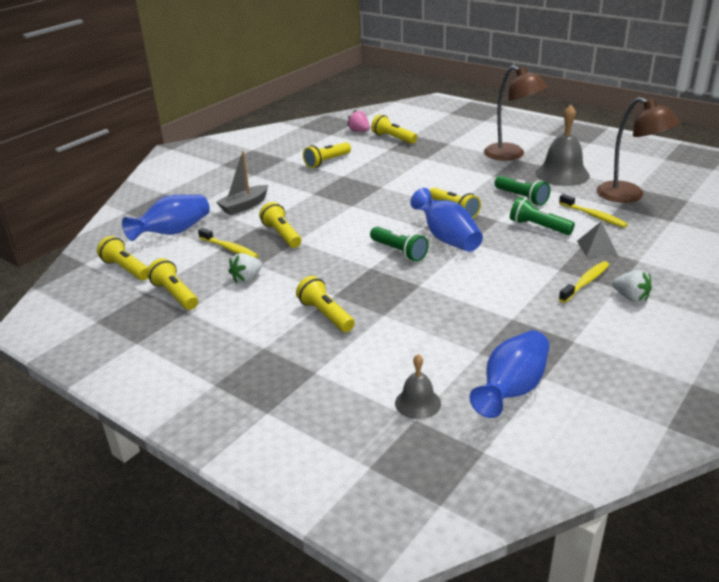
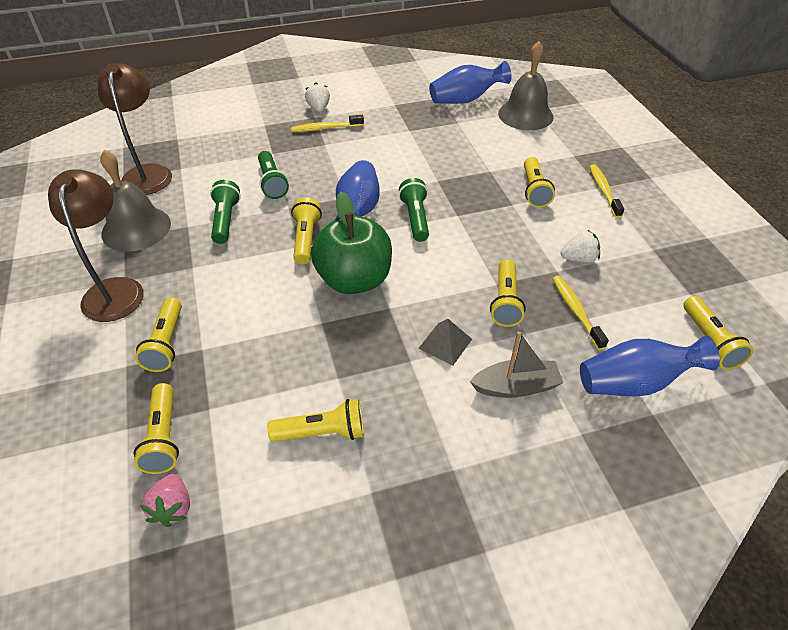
camera: 145 degrees left, 15 degrees up
yellow flashlight [147,258,198,310] -> yellow flashlight moved to [135,297,182,372]
grey bell [395,354,441,419] -> grey bell [498,41,554,130], size x1.80
yellow toothbrush [559,194,628,228] -> yellow toothbrush moved to [589,164,624,218]
grey pyramid [577,222,618,257] -> grey pyramid moved to [419,319,472,365]
none -> green apple [311,191,392,294]

